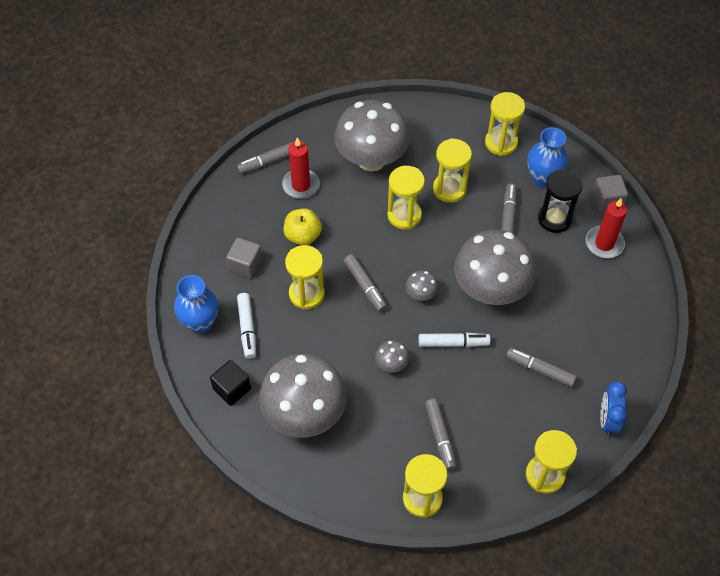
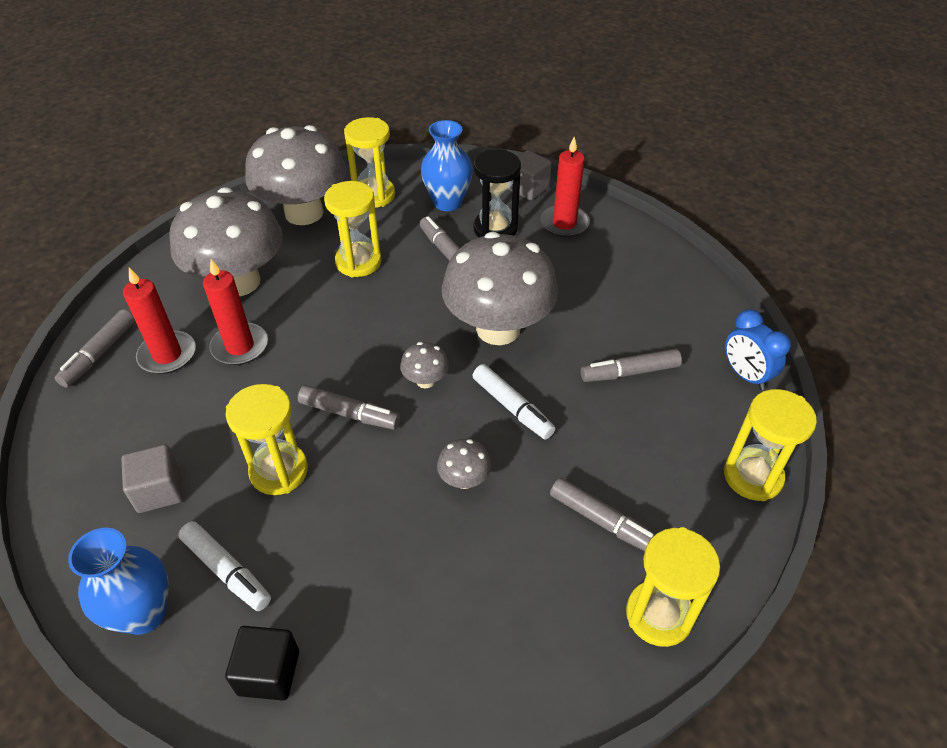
camera: 40 degrees left, 10 degrees down
grey mushroom [259,354,347,438] -> grey mushroom moved to [245,125,346,225]
yellow apple [284,208,322,245] -> none
yellow hourglass [387,166,425,230] -> none
white marker [419,333,490,347] -> white marker turned 90 degrees clockwise [472,364,555,439]
none -> red candle [203,259,268,365]

